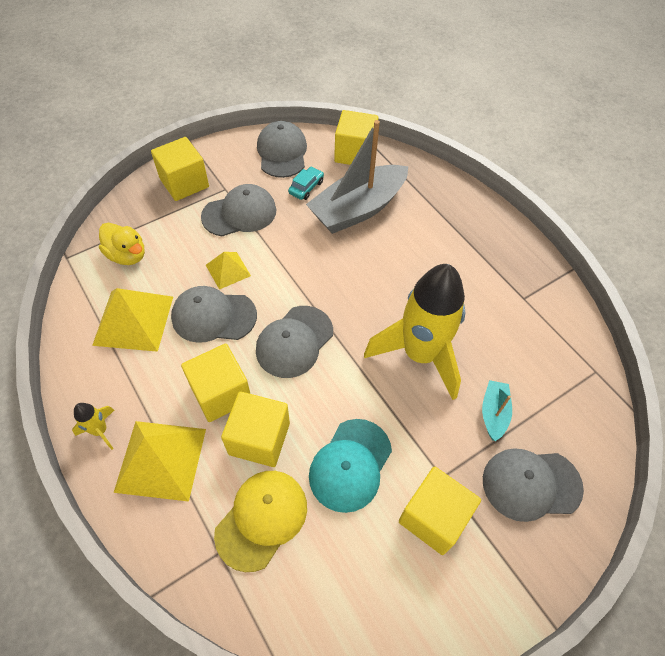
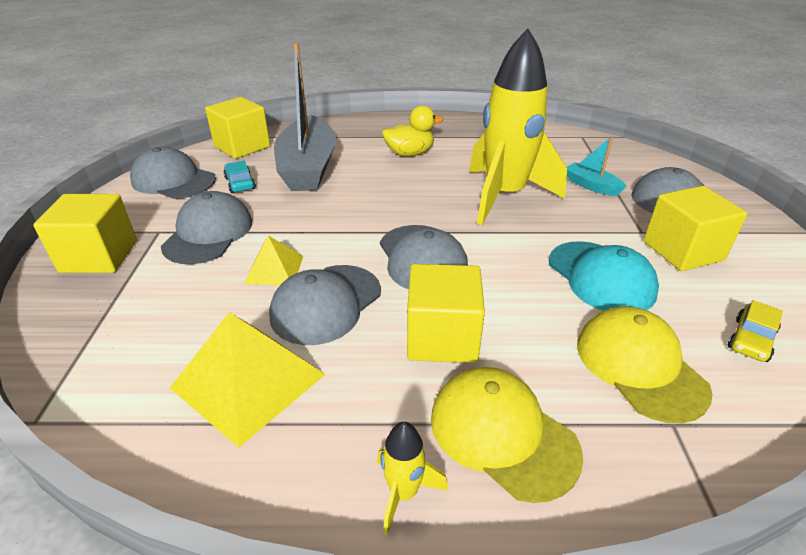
camera: 55 degrees left, 20 degrees down
yellow duck [99,223,145,265] -> yellow duck moved to [382,105,444,157]
yellow pyramid [114,421,206,502] -> yellow cap [431,367,583,503]
yellow cube [221,391,290,467] -> none
none -> yellow car [728,300,783,362]

